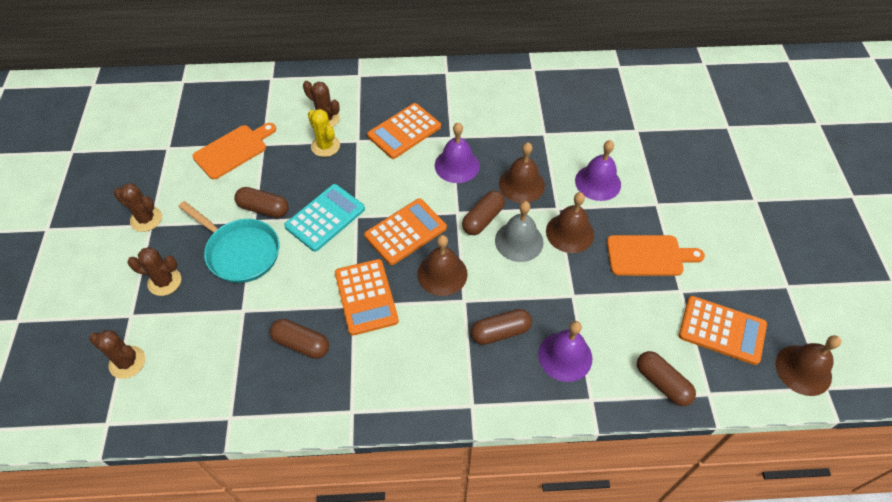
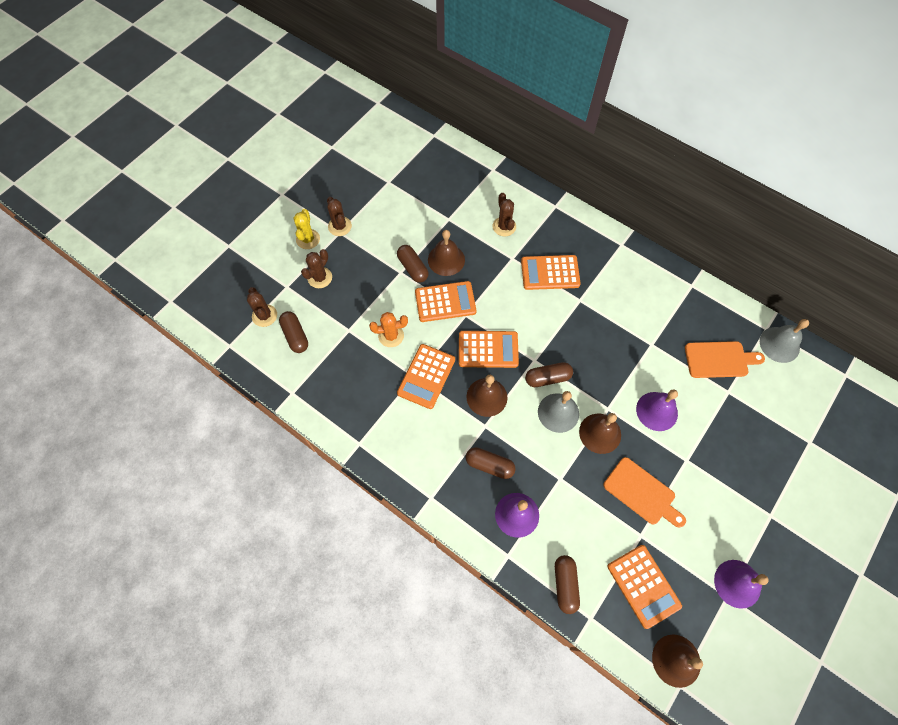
camera: 40 degrees right, 10 degrees up
brown cactus [127,247,181,296] -> brown cactus turned 75 degrees clockwise [301,249,332,288]
turquoise pan [178,201,279,283] -> none
orange cutting board [192,123,276,179] -> orange cutting board moved to [685,341,765,378]
brown capsule [270,319,329,359] -> brown capsule moved to [279,311,308,353]
turquoise calculator [284,184,365,252] -> orange calculator [415,281,476,322]
yellow cactus [308,109,340,157] -> yellow cactus moved to [294,209,320,249]
purple bell [435,123,480,183] -> purple bell moved to [714,560,769,609]
brown bell [499,142,545,203] -> brown bell moved to [428,230,465,276]
none -> orange cactus [369,312,408,347]
none -> grey bell [760,319,809,363]

